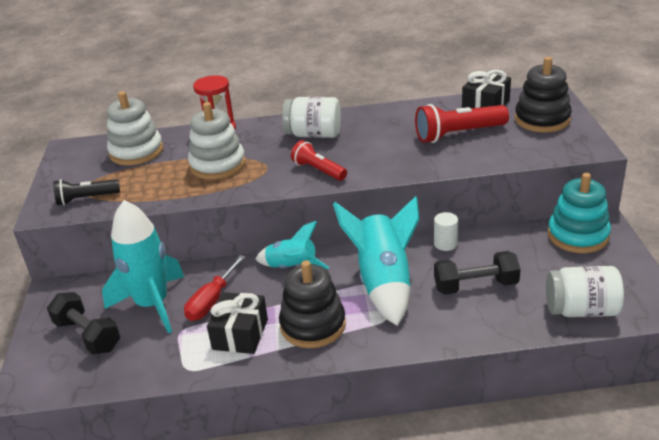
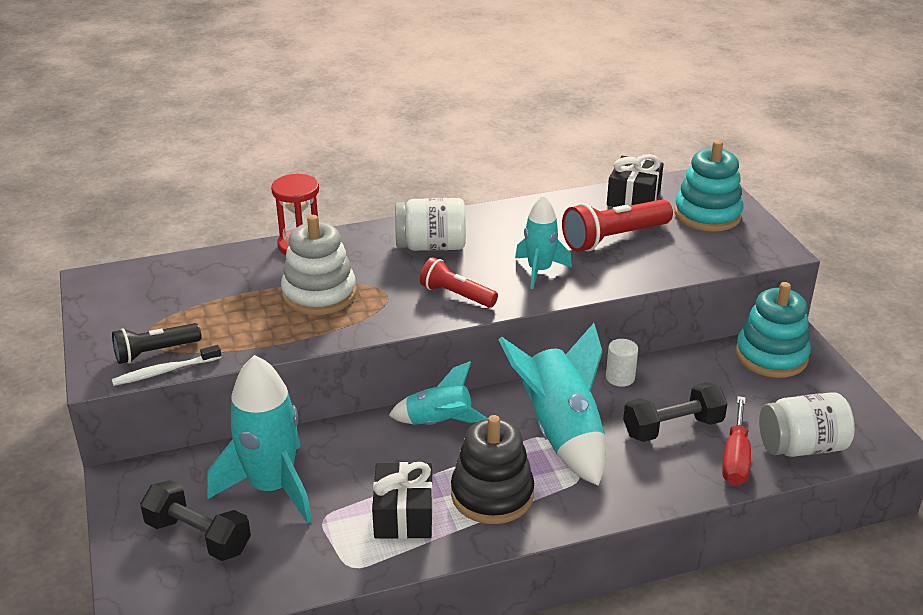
camera: 15 degrees left, 0 degrees up
white stacking toy [107,91,163,166] -> none
red screwdriver [184,255,245,321] -> red screwdriver moved to [722,396,751,485]
black stacking toy [515,57,572,132] -> turquoise stacking toy [674,140,744,232]
none -> white toothbrush [112,345,221,386]
none -> turquoise rocket [515,195,572,289]

